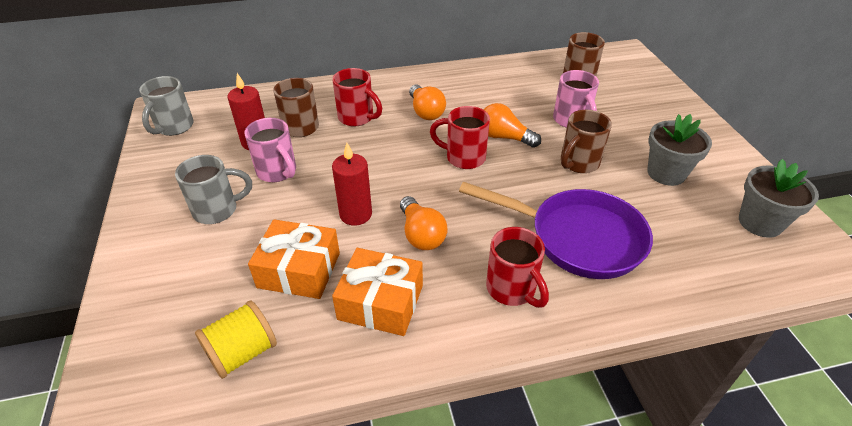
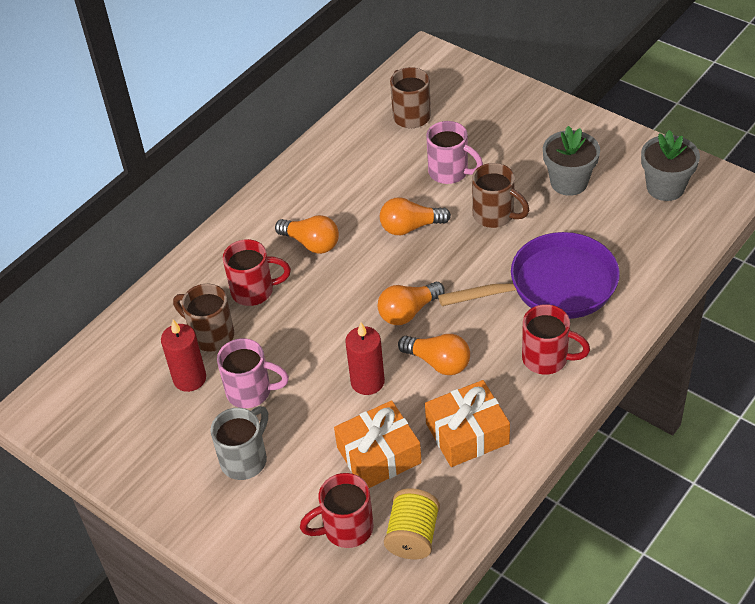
camera: 35 degrees left, 5 degrees up
grey mug [139,76,194,136] -> none
red mug [430,106,490,169] -> red mug moved to [300,473,374,548]
brown mug [561,110,612,173] -> brown mug turned 60 degrees counterclockwise [472,163,529,228]
none -> orange light bulb [378,282,445,325]

